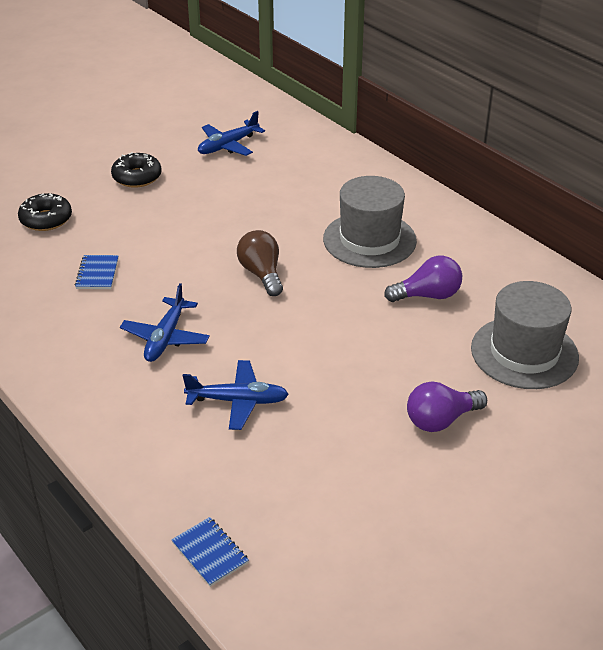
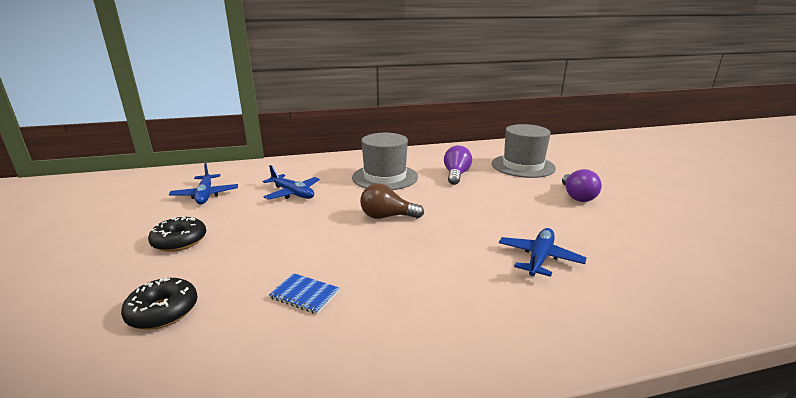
camera: 65 degrees left, 15 degrees down
blue plane [120,283,210,362] -> blue plane moved to [263,165,320,200]
blue notebook [171,517,249,587] -> none

